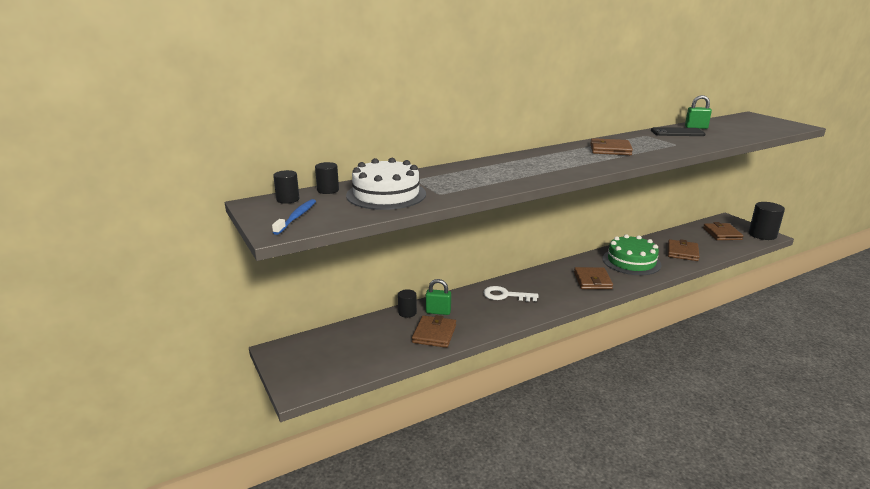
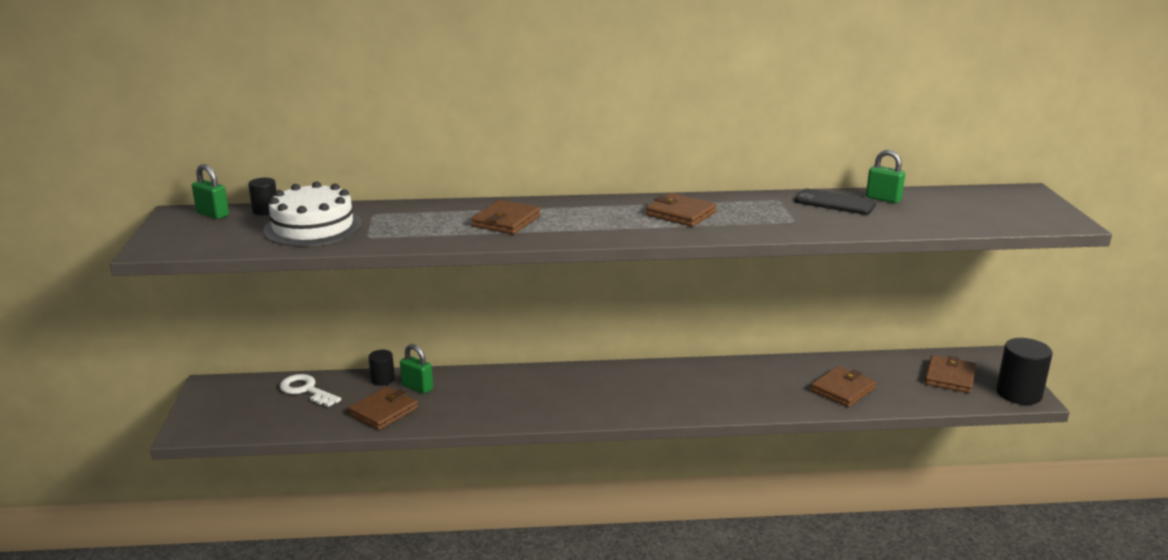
camera: 25 degrees right, 0 degrees up
blue toothbrush [272,199,316,235] -> none
black cylinder [273,170,299,204] -> green padlock [192,164,229,219]
white key [483,286,538,302] -> white key moved to [280,374,341,407]
brown wallet [574,267,613,289] -> brown wallet moved to [471,200,541,234]
green cake [603,234,661,275] -> none

